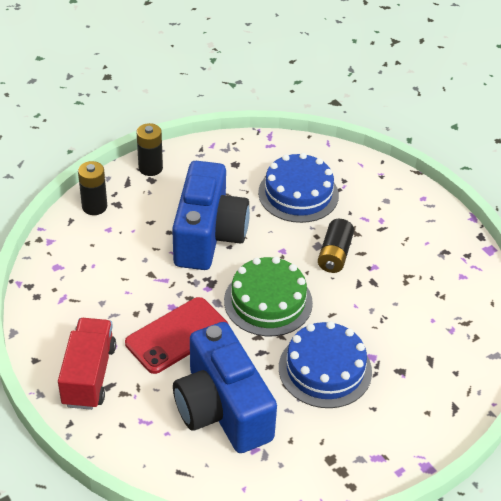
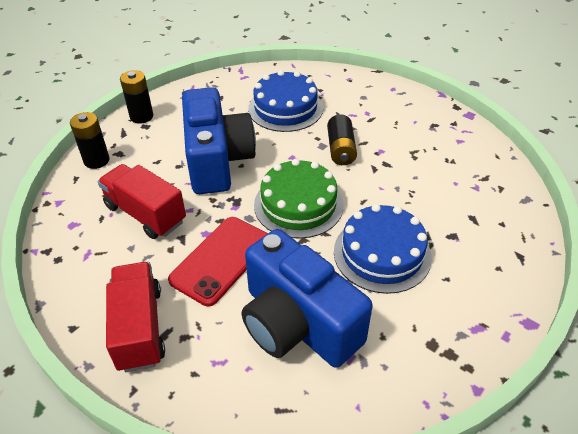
camera: 15 degrees left, 0 degrees up
none -> red truck [98,164,186,239]

